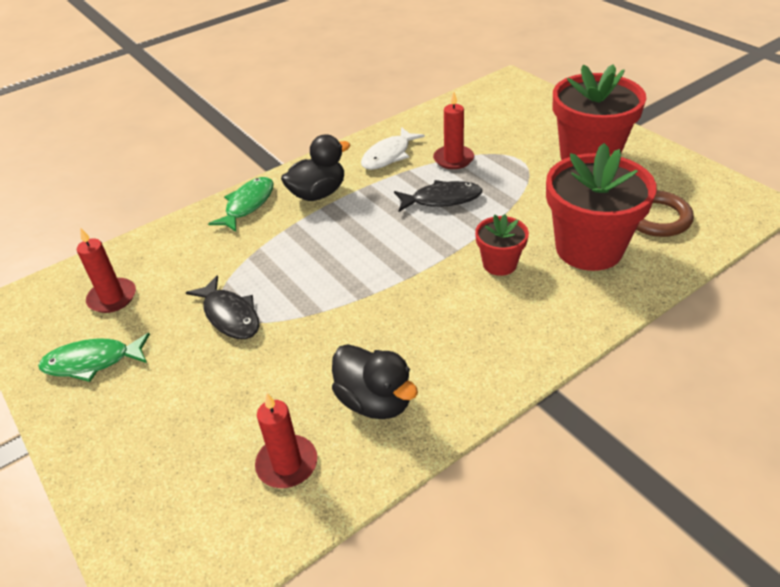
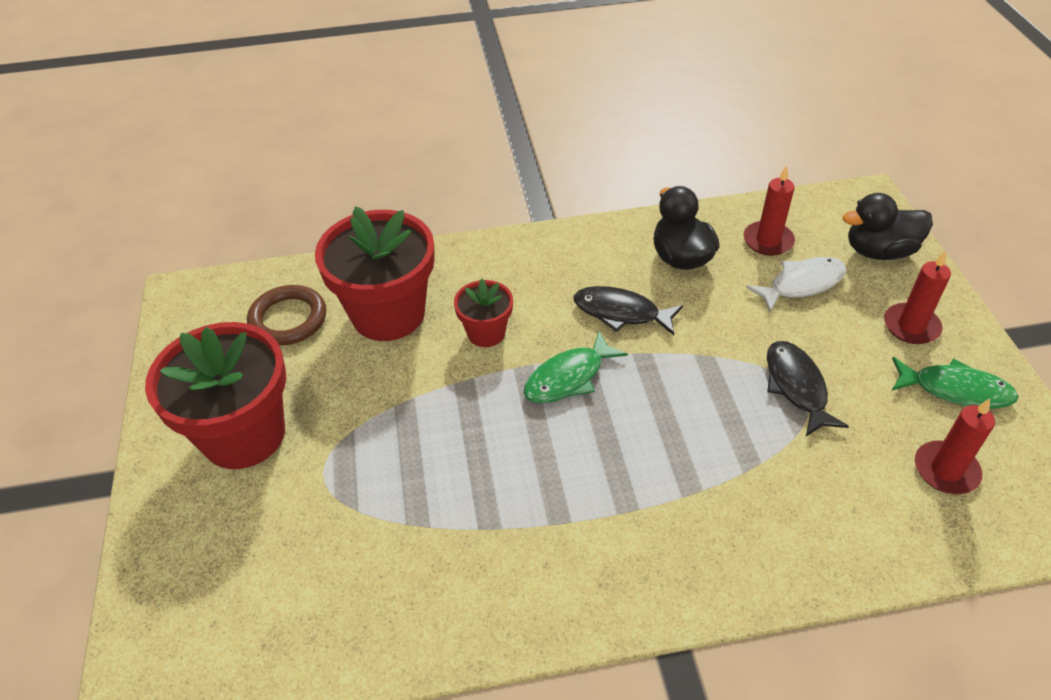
camera: 155 degrees left, 5 degrees up
green fish [208,177,274,232] -> green fish moved to [524,331,628,403]
black duck [281,134,350,201] -> black duck moved to [843,193,933,260]
white fish [361,127,425,170] -> white fish moved to [746,257,847,312]
black fish [394,180,483,212] -> black fish moved to [574,286,683,335]
red candle [433,92,474,169] -> red candle moved to [884,251,951,344]

